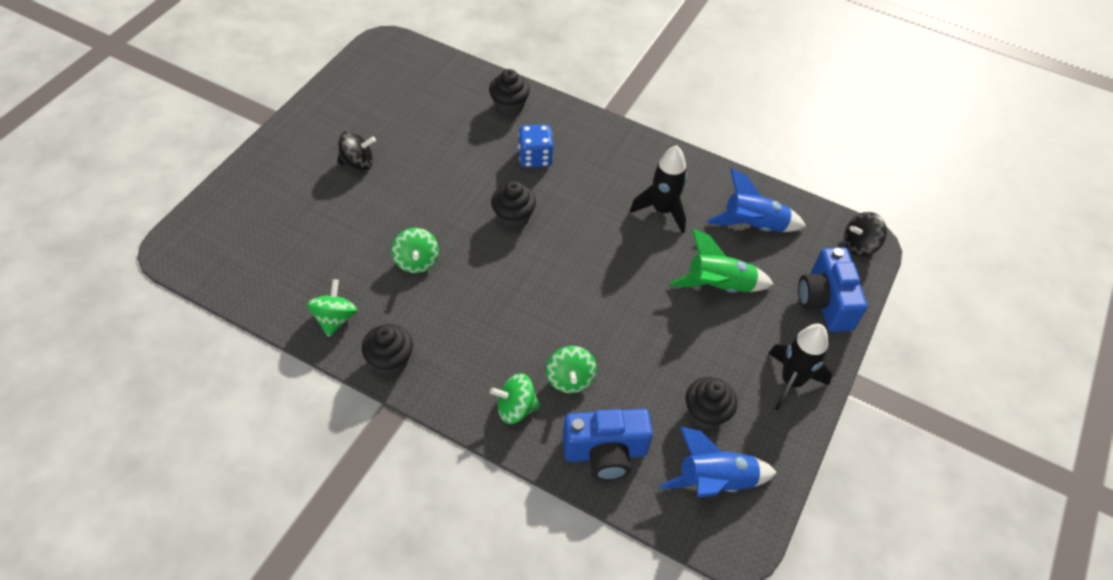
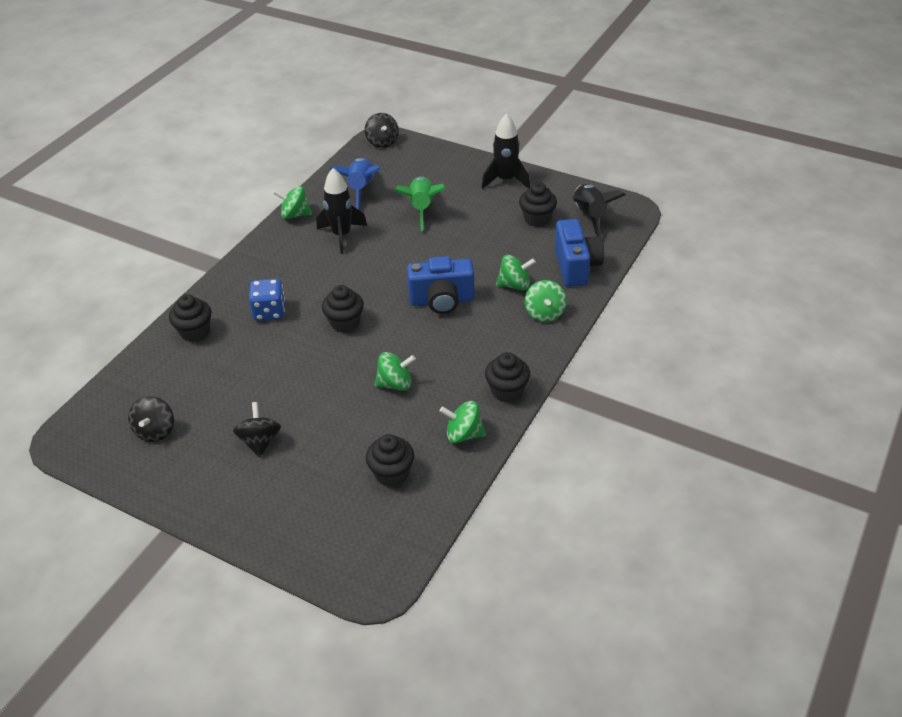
camera: 85 degrees left, 10 degrees down
blue rocket [659,427,777,497] -> black rocket [572,184,626,238]
blue camera [798,247,867,332] -> blue camera moved to [407,256,474,314]
none -> black spinning top [128,396,174,442]
none -> green spinning top [273,186,312,219]
none -> black cupcake [366,434,414,487]

